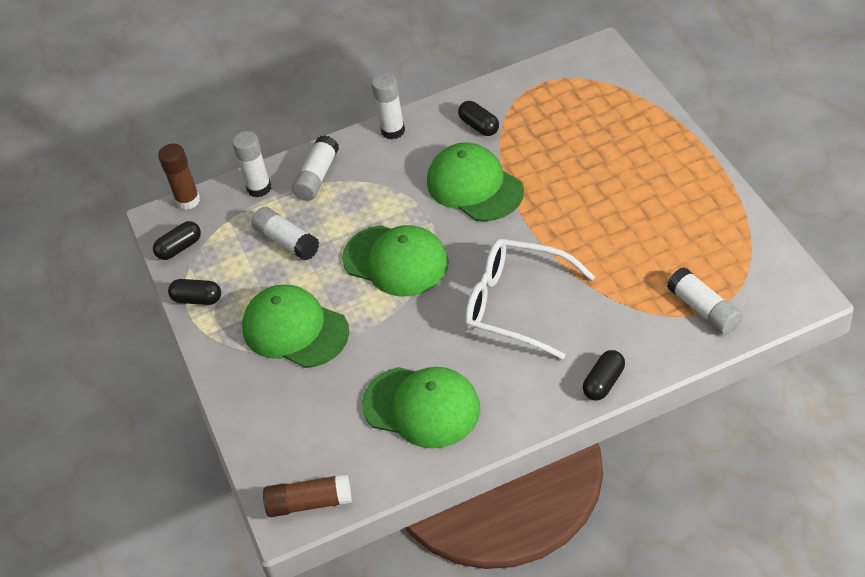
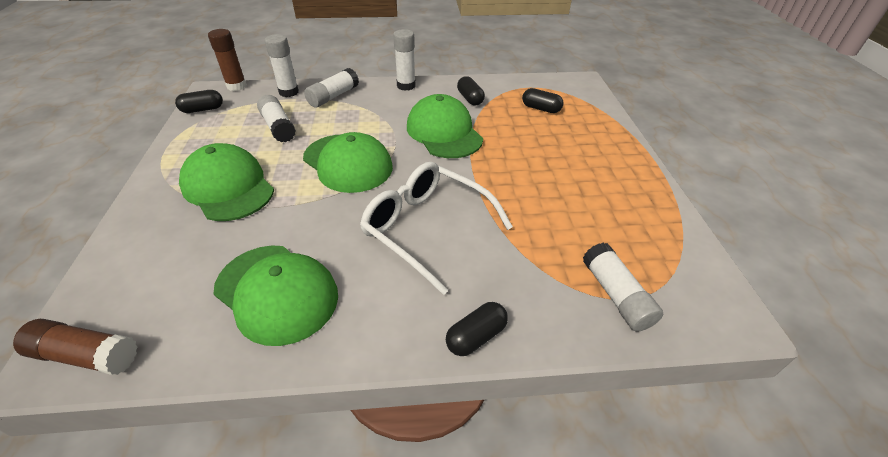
camera: 10 degrees right, 5 degrees down
black capsule [168,279,221,305] -> black capsule moved to [522,88,564,113]

